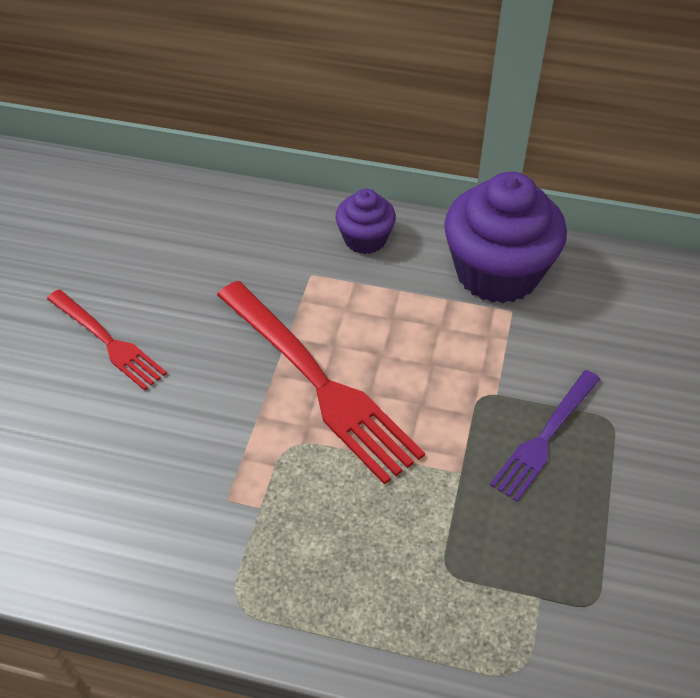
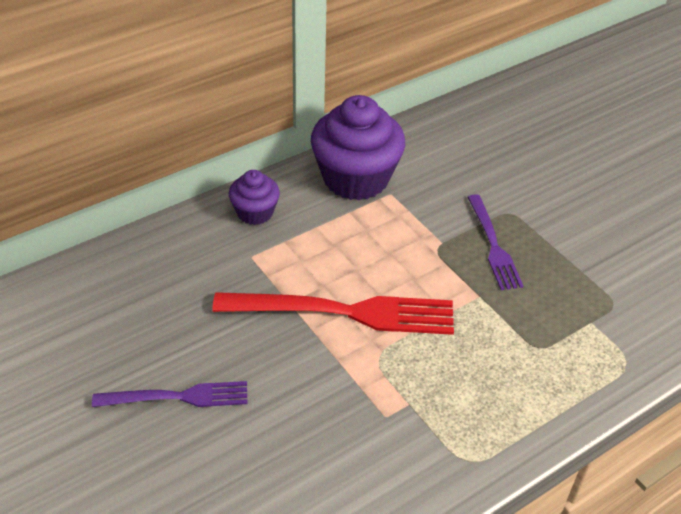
camera: 50 degrees left, 5 degrees down
red fork [47,290,167,391] -> purple fork [92,381,248,407]

